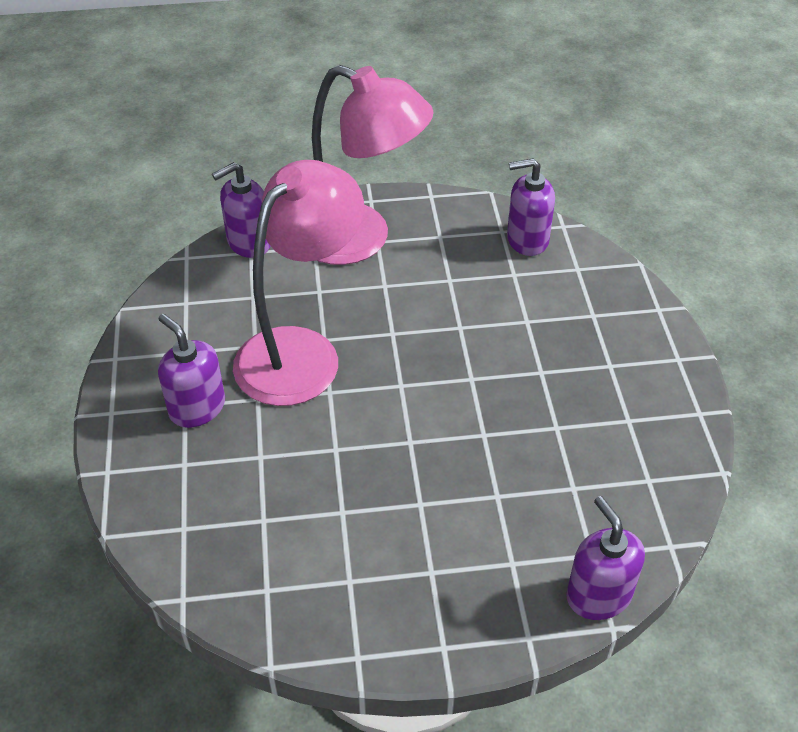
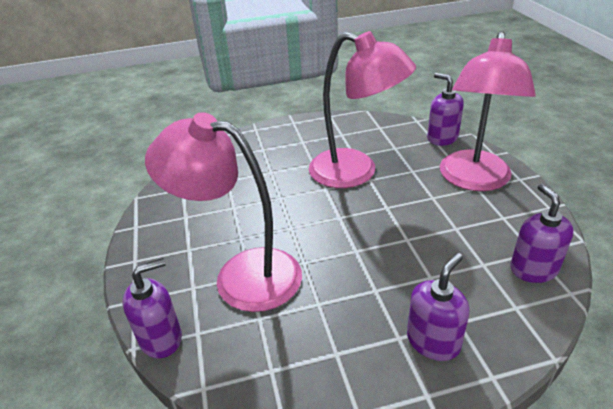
camera: 85 degrees right, 10 degrees down
purple soap dispenser [158,314,225,428] -> purple soap dispenser moved to [407,253,469,361]
none -> pink lamp [145,112,302,312]

